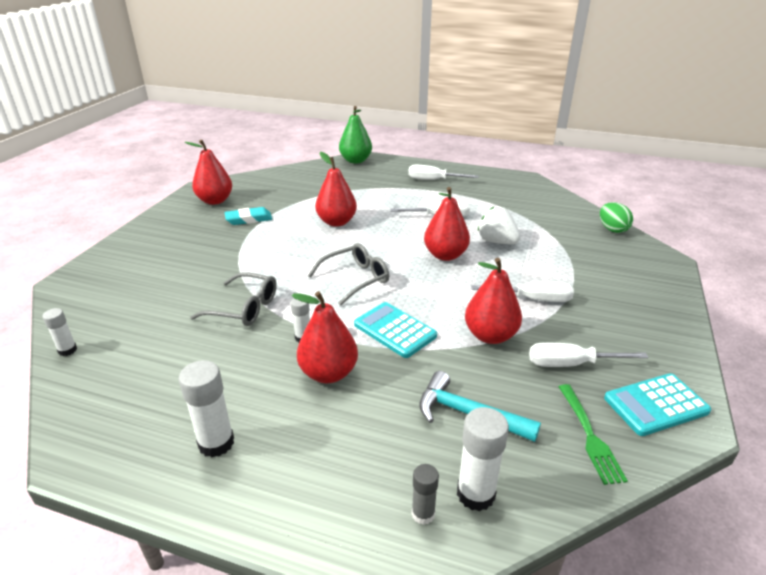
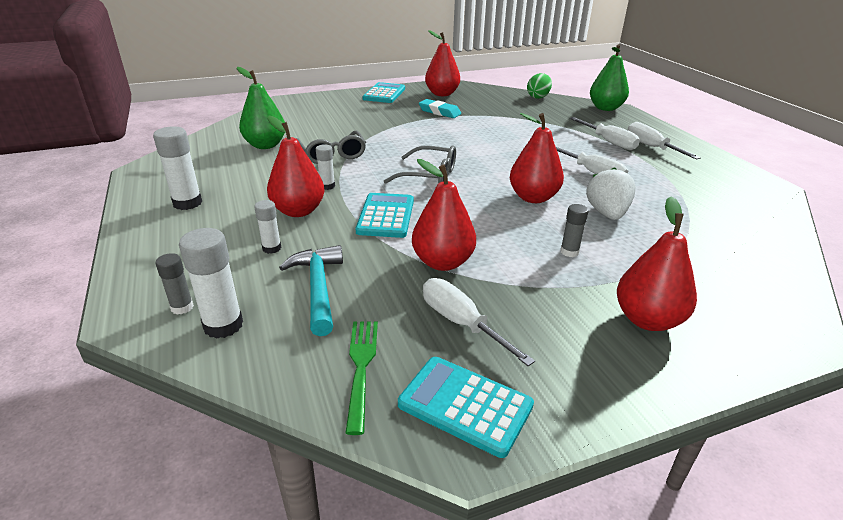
camera: 50 degrees right, 0 degrees up
white glue stick [42,308,77,356] -> white glue stick moved to [254,200,281,254]
red pear [315,152,357,227] -> red pear moved to [617,197,697,331]
white screwdriver [472,281,574,302] -> white screwdriver moved to [570,117,640,150]
green fork [558,384,628,485] -> green fork turned 135 degrees clockwise [345,322,378,435]
green egg [600,202,633,233] -> green egg moved to [527,73,552,99]
none -> green pear [237,67,285,149]
none -> turquoise calculator [362,82,405,103]
none -> grey glue stick [560,204,589,257]

